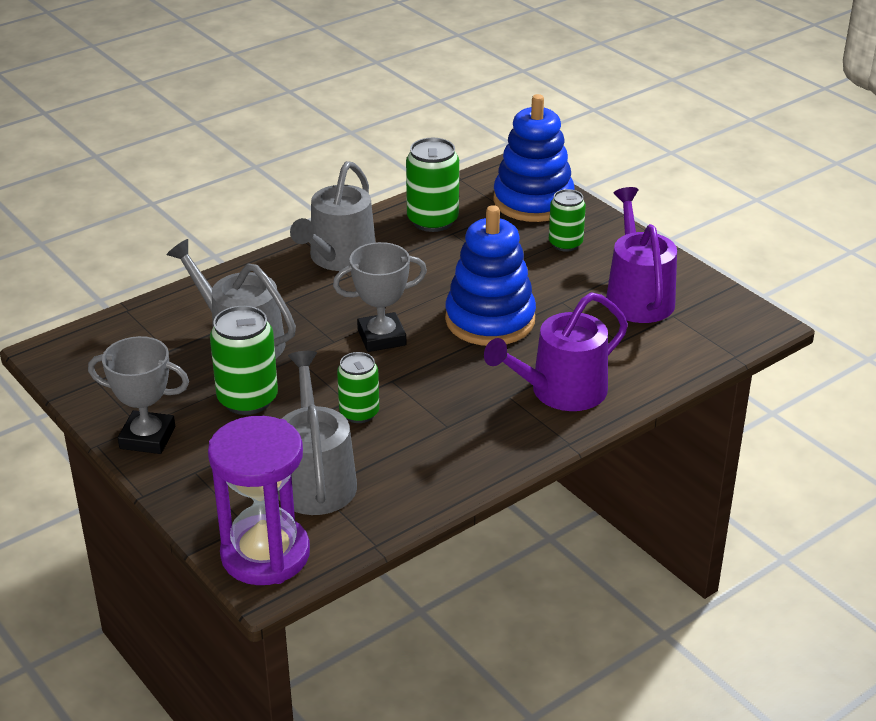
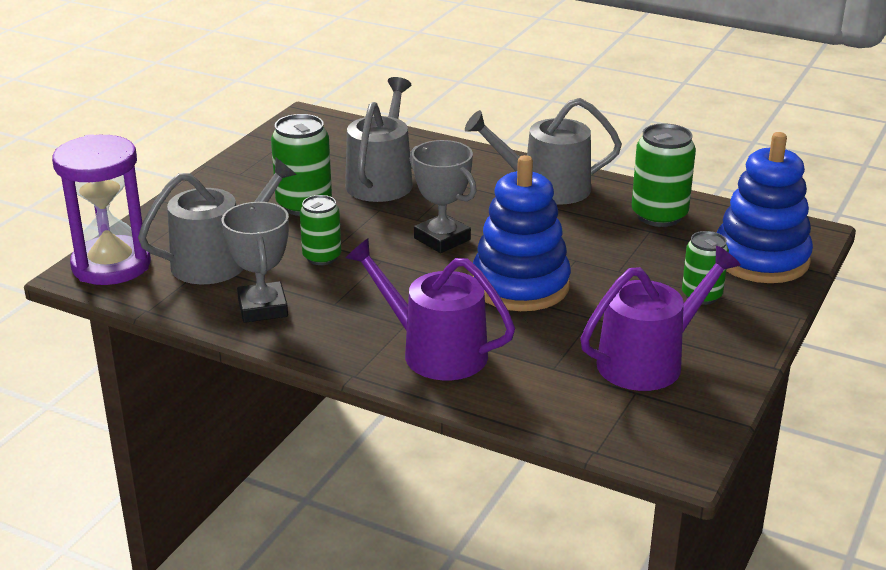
camera: 65 degrees right, 5 degrees down
grey trophy [88,336,189,454] -> grey trophy moved to [222,202,289,323]

